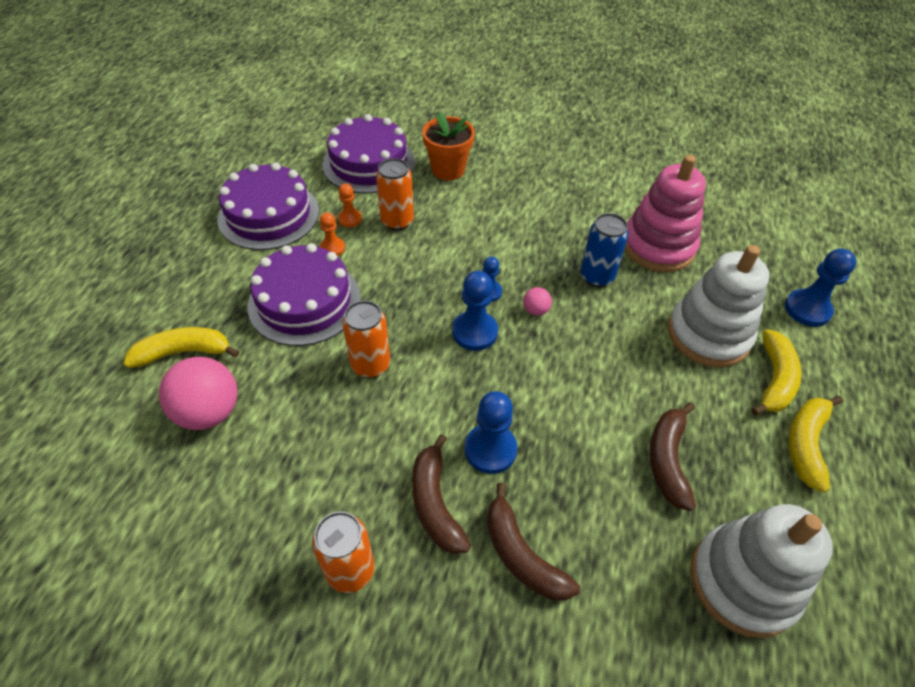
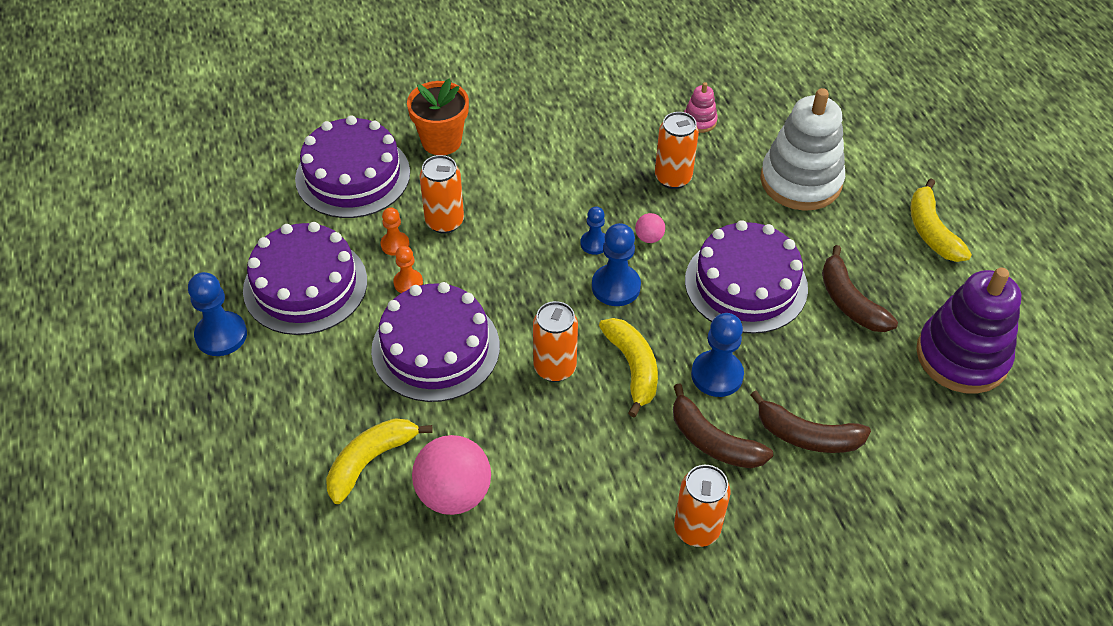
camera: 35 degrees left, 0 degrees up
blue can [580,213,629,287] -> orange can [655,112,699,189]
pink stacking toy [624,155,706,272] -> pink stacking toy [684,82,718,133], size x0.44
white stacking toy [690,504,833,638] -> purple stacking toy [916,267,1021,394]
yellow banana [752,329,801,416] -> yellow banana moved to [599,318,658,417]
blue pawn [785,249,856,327] -> blue pawn moved to [188,272,247,356]
none -> purple cake [685,220,808,334]

